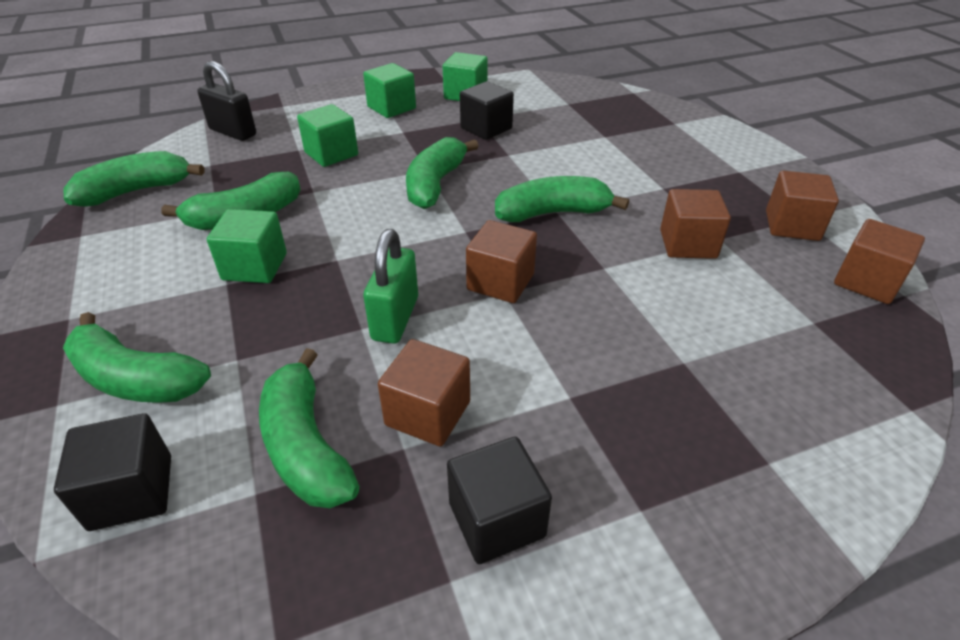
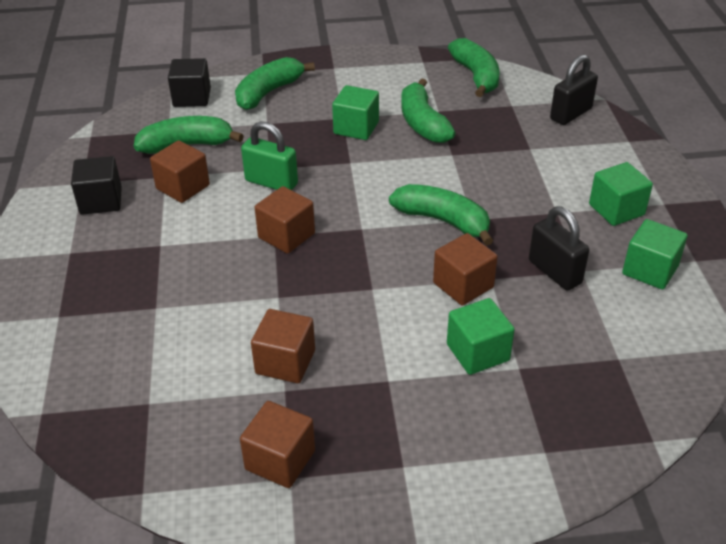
camera: 105 degrees right, 0 degrees up
green cube [297,104,358,167] -> green cube moved to [447,298,515,375]
black cube [460,81,514,140] -> black padlock [529,206,589,290]
green banana [495,176,629,222] -> none
brown cube [834,219,925,304] -> brown cube moved to [433,233,498,306]

